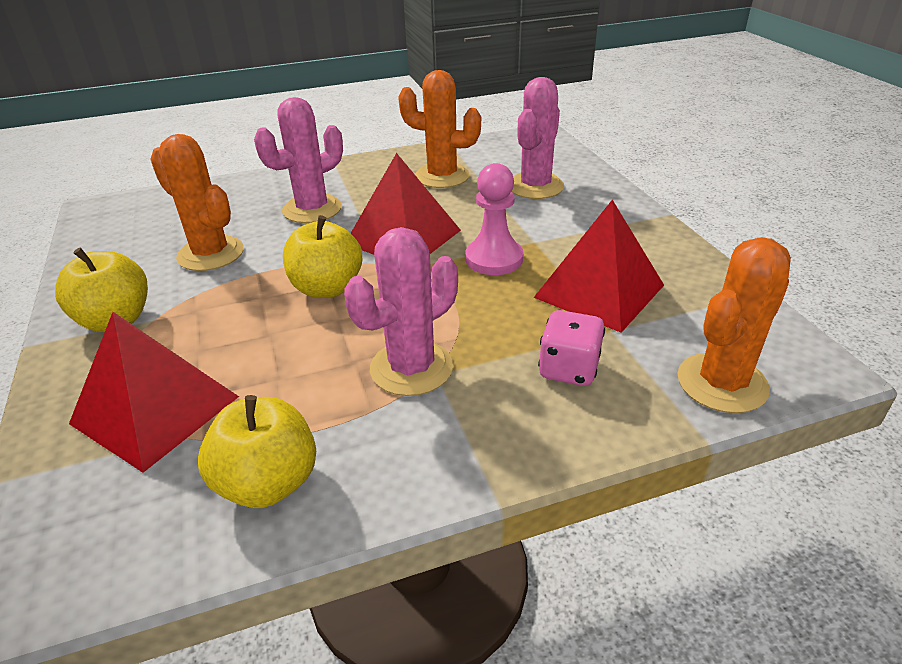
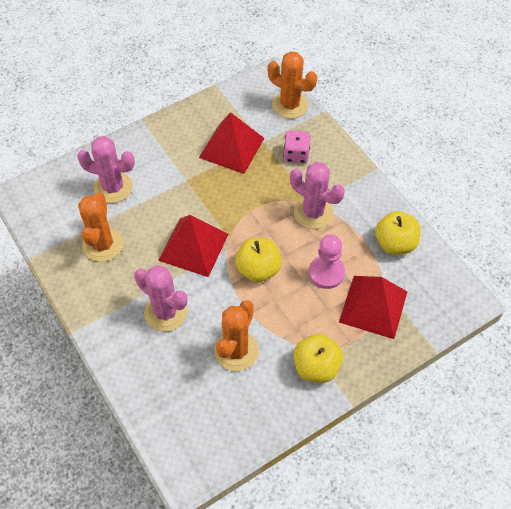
camera: 105 degrees left, 20 degrees up
pink pawn [465,163,523,275] -> pink pawn moved to [309,234,345,289]

